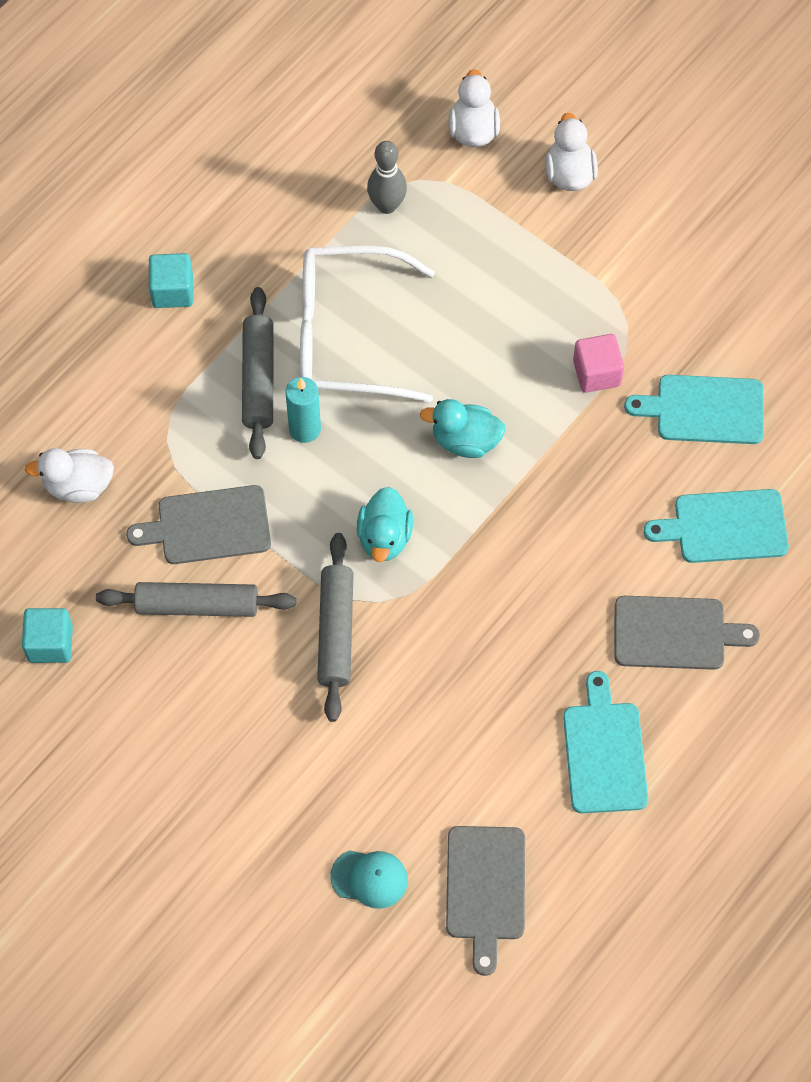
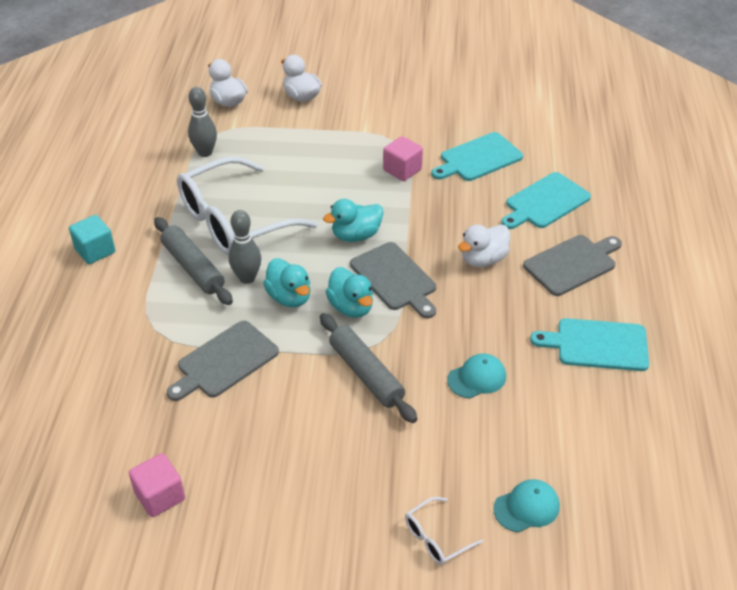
camera: 35 degrees left, 20 degrees down
turquoise cube [22,608,73,663] -> pink cube [129,453,185,517]
white duck [25,448,114,503] -> white duck moved to [458,224,510,267]
grey rolling pin [96,582,296,617] -> none
turquoise candle [285,377,321,443] -> grey bowling pin [229,210,261,284]
grey cutting board [446,826,525,976] -> grey cutting board moved to [350,242,436,318]
turquoise cutting board [563,671,648,813] -> turquoise cutting board turned 45 degrees counterclockwise [530,318,649,371]
none -> turquoise duck [263,258,311,307]
none -> white glasses [405,497,483,565]
none -> turquoise cap [447,353,506,398]

